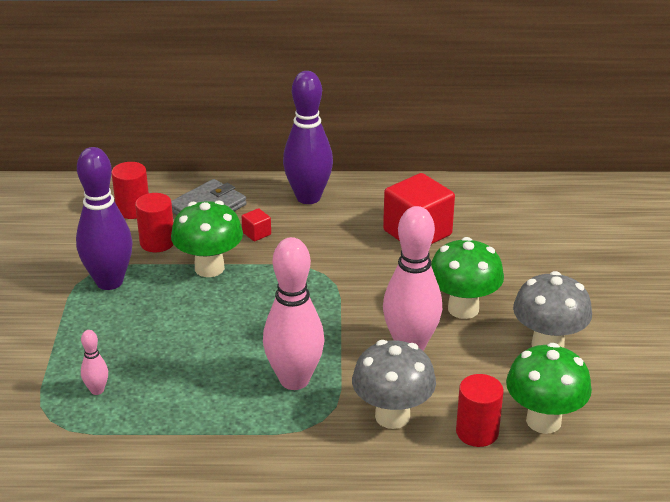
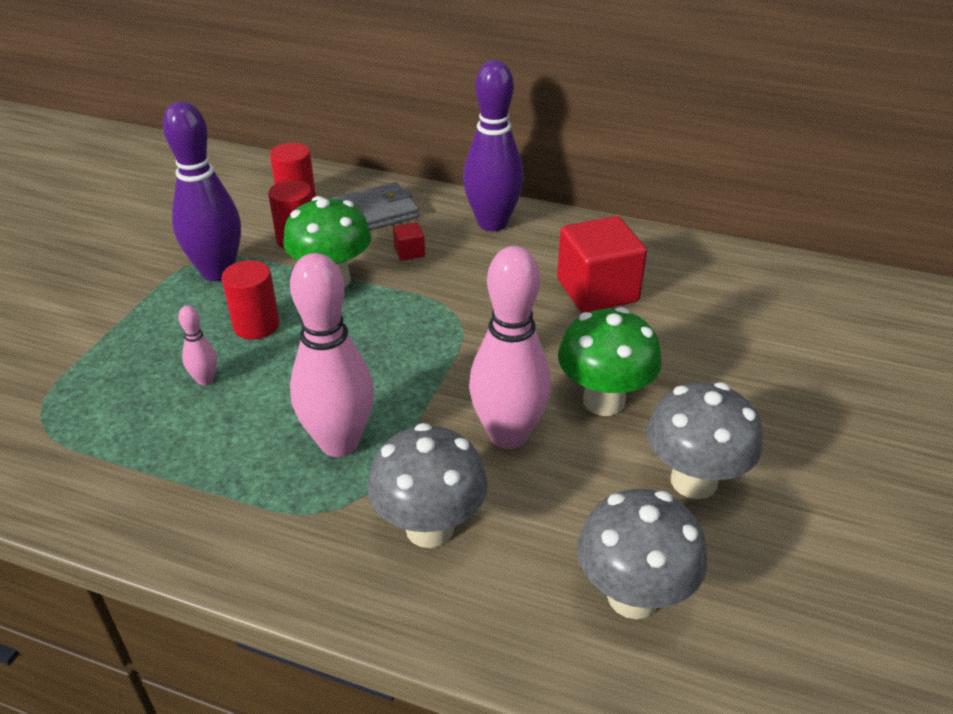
camera: 20 degrees right, 5 degrees up
pink bowling pin [81,330,108,395] -> pink bowling pin moved to [178,305,217,386]
red cylinder [456,374,504,447] -> red cylinder moved to [222,260,280,340]
green mushroom [506,343,592,434] -> grey mushroom [577,489,707,619]

